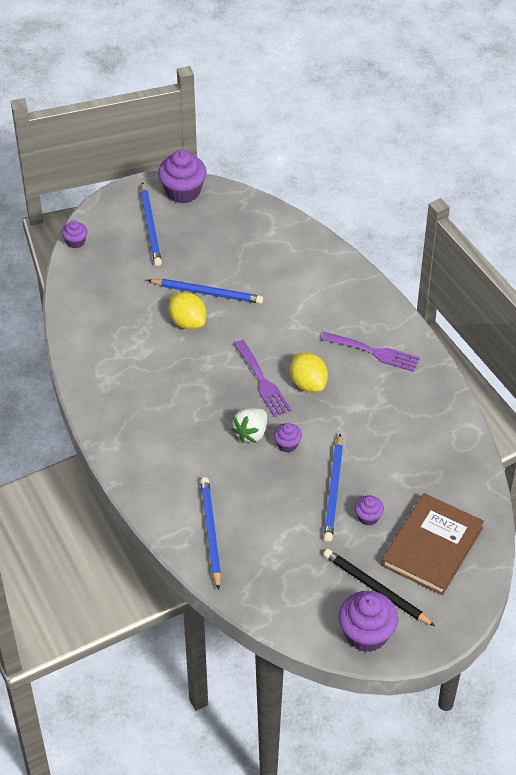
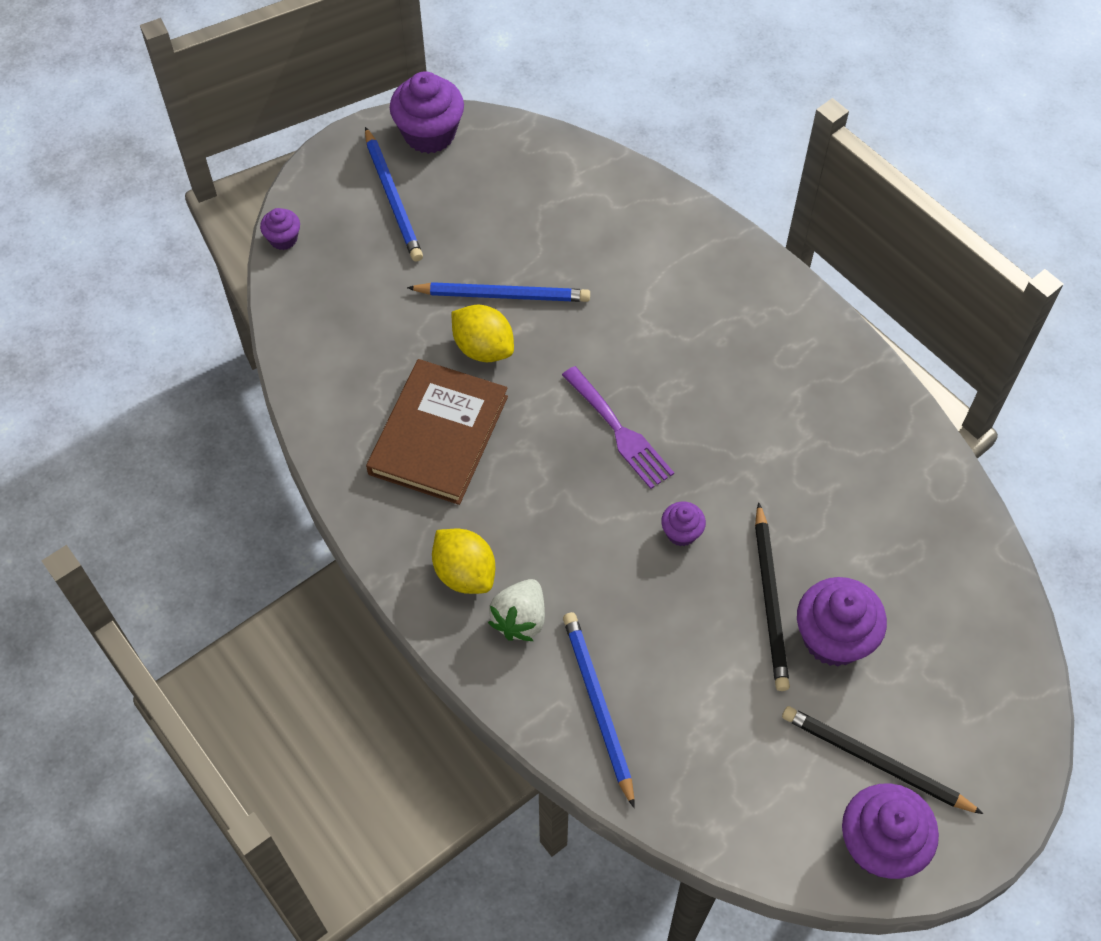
camera: 10 degrees left, 10 degrees up
white strawberry [231,408,267,443] -> white strawberry moved to [488,579,545,641]
yellow lemon [290,353,328,392] -> yellow lemon moved to [432,529,495,594]
purple fork [321,332,420,372] -> none
blue pencil [324,434,343,542] -> black pencil [755,502,790,691]
purple cupcake [355,496,384,526] -> purple cupcake [797,577,887,666], size x1.93
brown book [381,493,484,595] -> brown book moved to [366,359,508,505]

